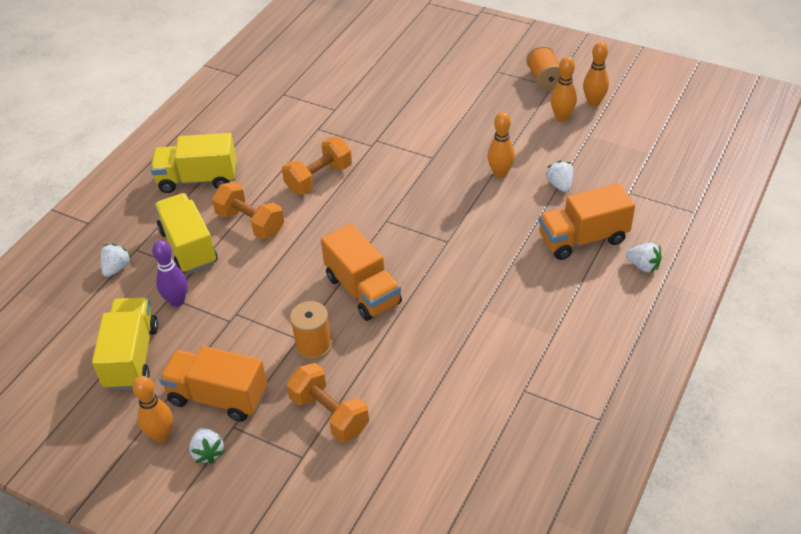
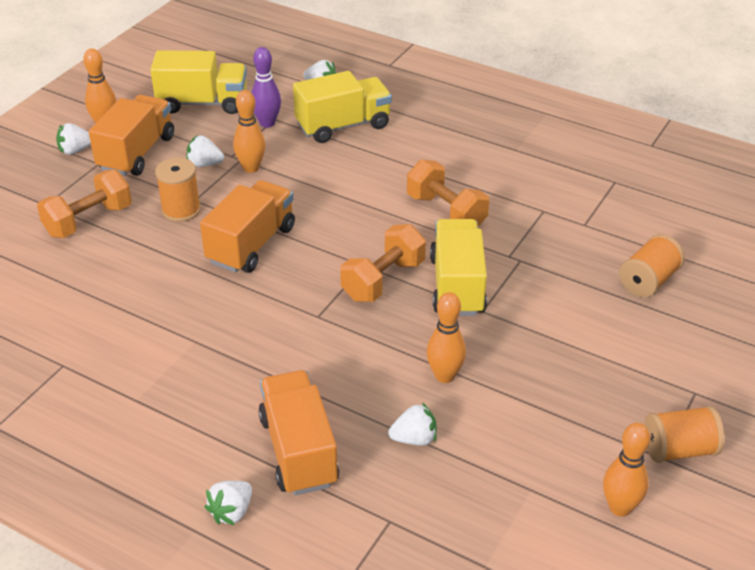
camera: 90 degrees right, 5 degrees down
yellow truck [150,133,237,193] -> yellow truck moved to [430,219,487,316]
orange dumbbell [212,182,284,239] -> orange dumbbell moved to [340,224,426,302]
orange truck [321,224,402,321] -> orange truck turned 150 degrees clockwise [200,180,295,273]
orange bowling pin [551,56,577,122] -> orange bowling pin moved to [233,90,265,173]
none -> white strawberry [187,135,224,167]
none -> orange spool [619,234,685,297]

